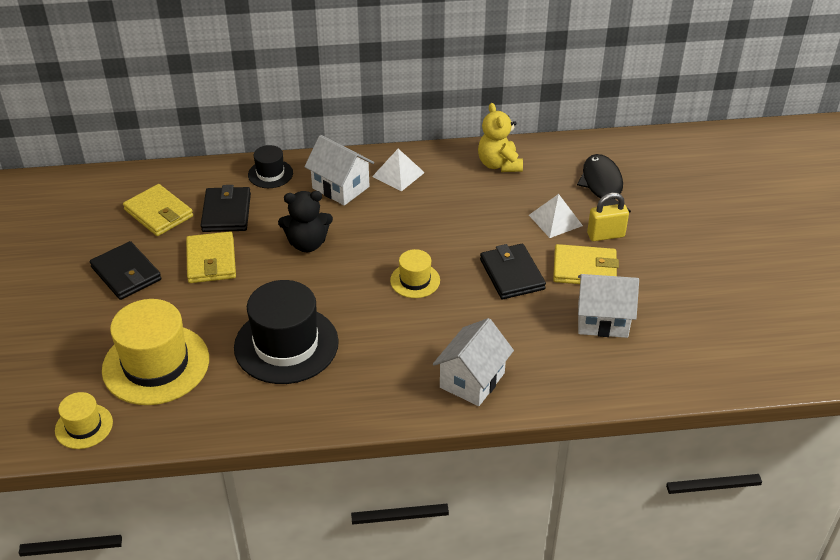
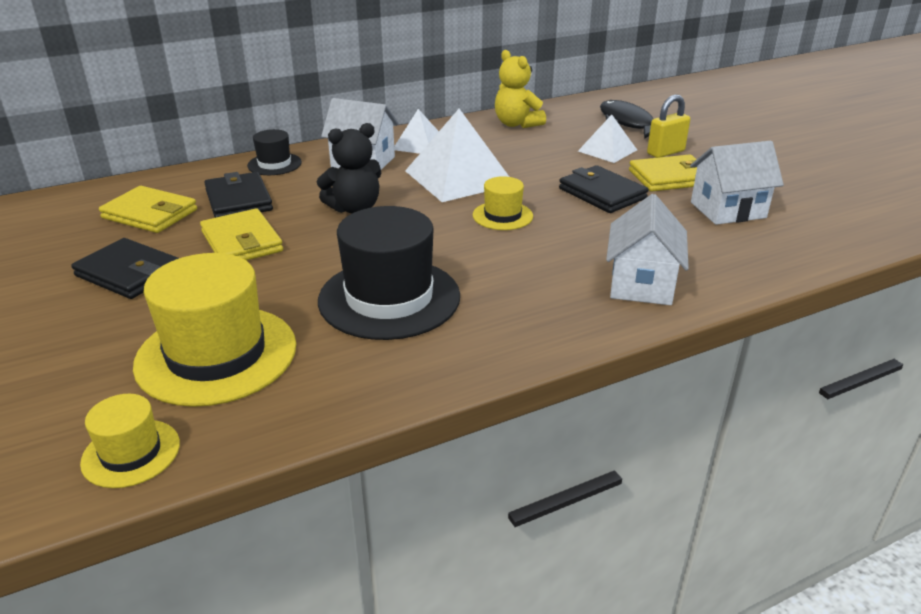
camera: 20 degrees left, 10 degrees down
none -> white pyramid [405,109,509,202]

